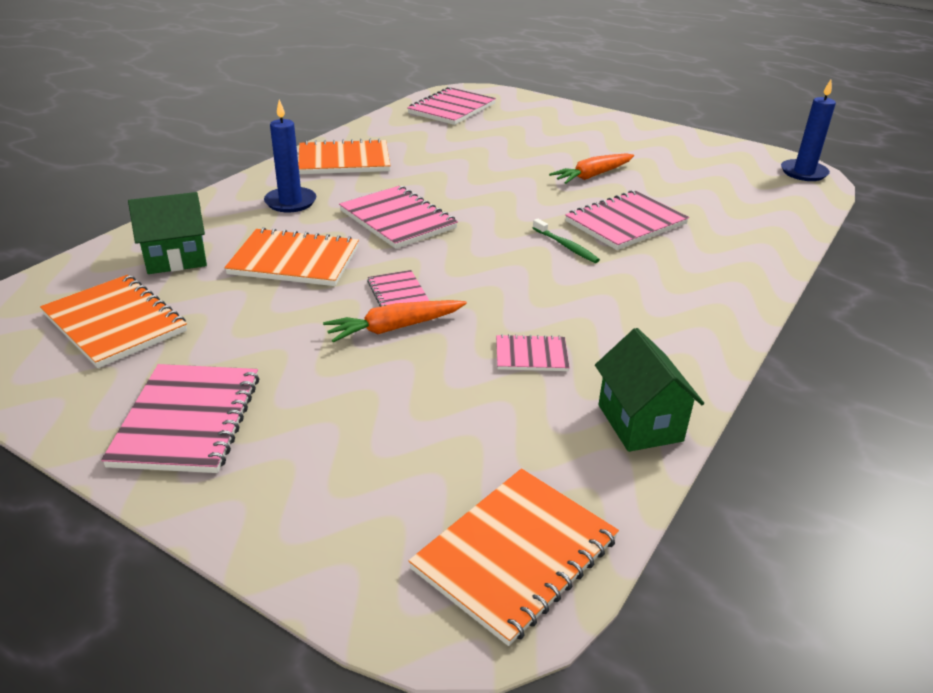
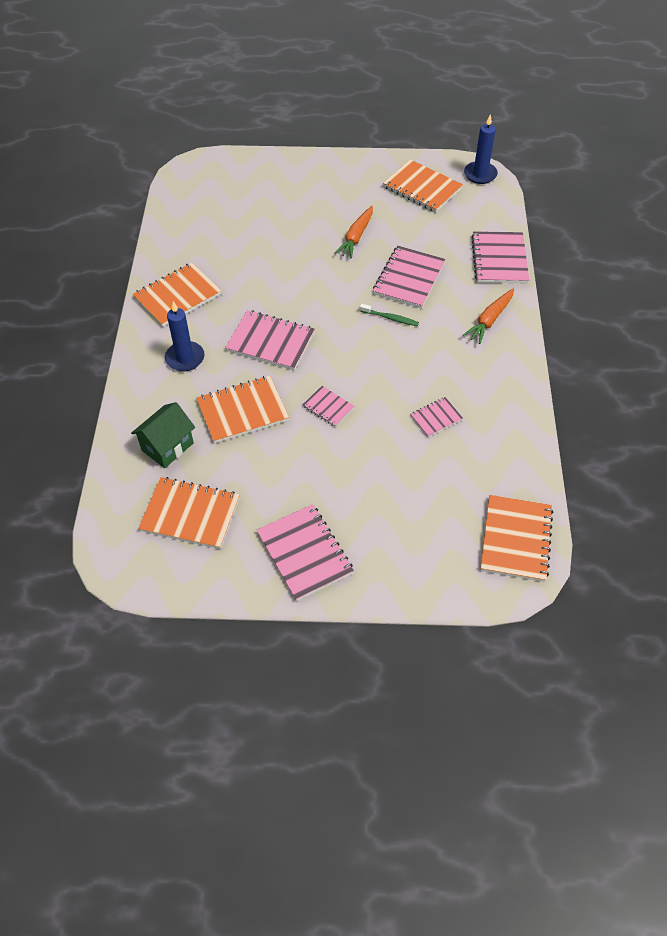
camera: 30 degrees left, 20 degrees up
orange carrot [323,300,467,343] -> orange carrot moved to [463,288,514,344]
pink notebook [407,87,496,125] -> pink notebook moved to [471,231,529,284]
green house [595,328,704,452] -> none
none -> orange notebook [383,159,463,212]

